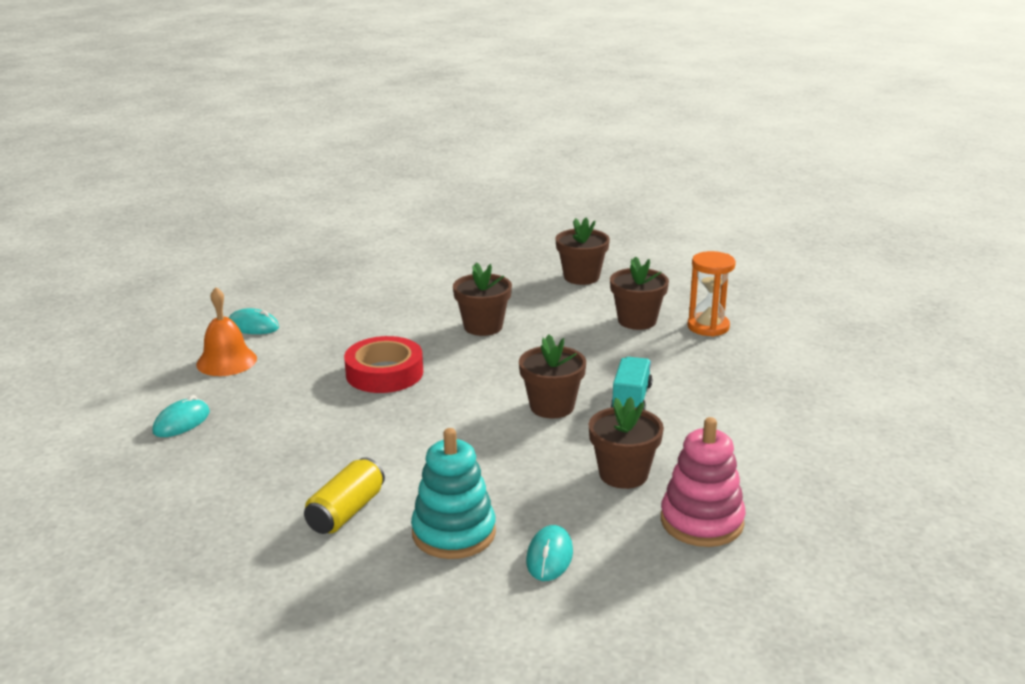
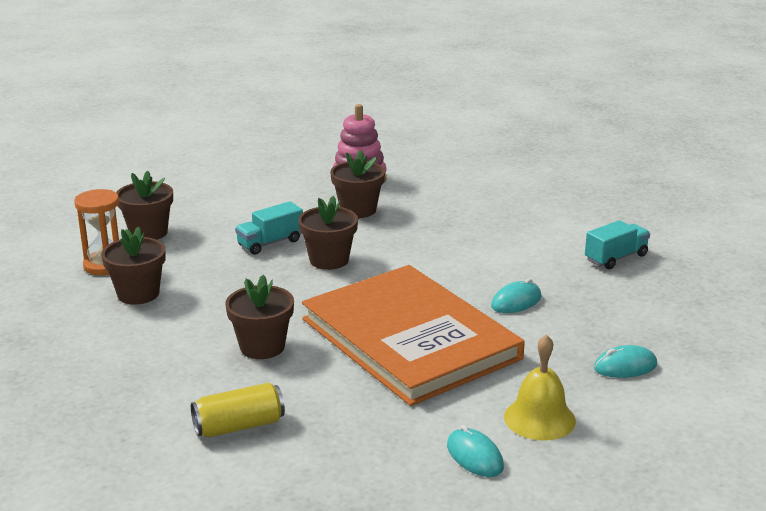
camera: 140 degrees left, 0 degrees up
orange bell [196,287,257,376] -> yellow bell [504,334,576,441]
yellow can [304,457,385,534] -> yellow can moved to [191,382,285,437]
red tape [344,336,423,393] -> orange book [302,265,525,406]
turquoise stacking toy [411,428,496,559] -> none
turquoise mouse [526,525,573,581] -> turquoise mouse moved to [491,278,541,313]
brown flower pot [556,218,610,285] -> brown flower pot moved to [116,170,173,240]
none -> turquoise truck [585,220,650,269]

